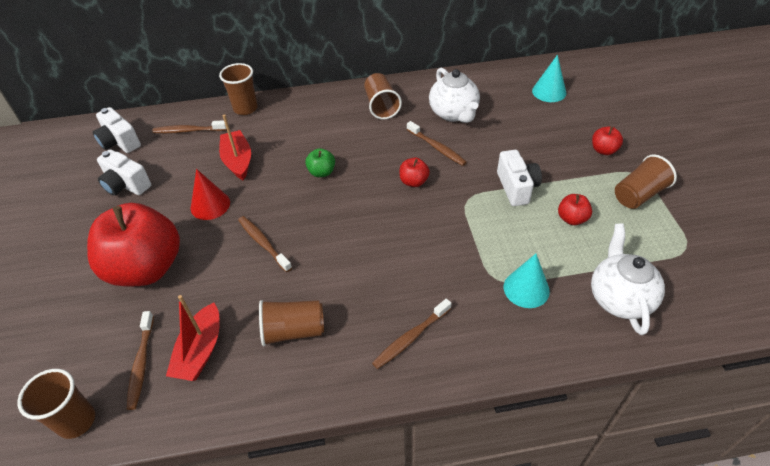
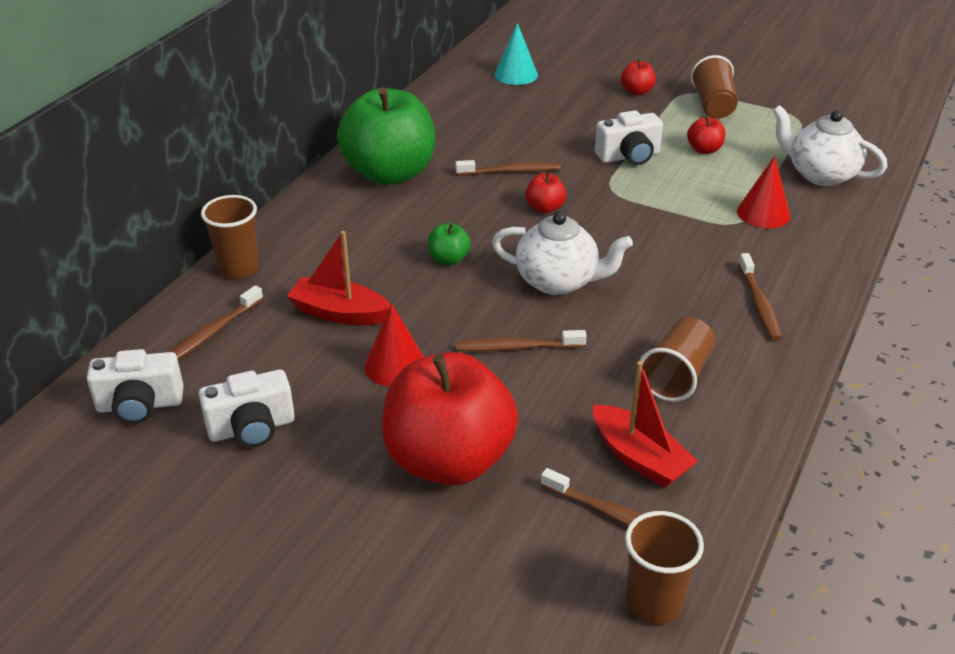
camera: 55 degrees left, 10 degrees down
brown cup [364,73,402,119] -> green apple [337,87,435,185]
white teapot [429,68,480,123] -> white teapot moved to [492,211,633,295]
white camera [497,150,542,206] -> white camera turned 135 degrees clockwise [595,110,663,165]
turquoise cone [504,254,550,308] -> red cone [737,156,790,228]

